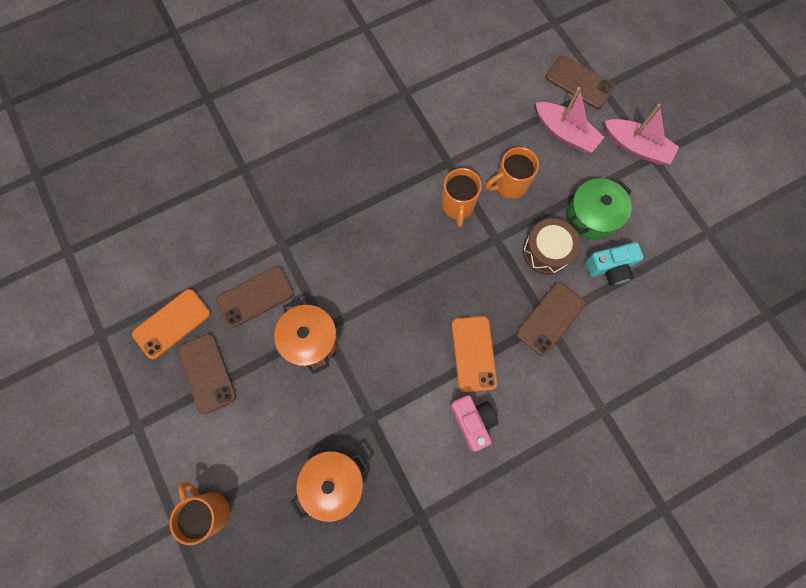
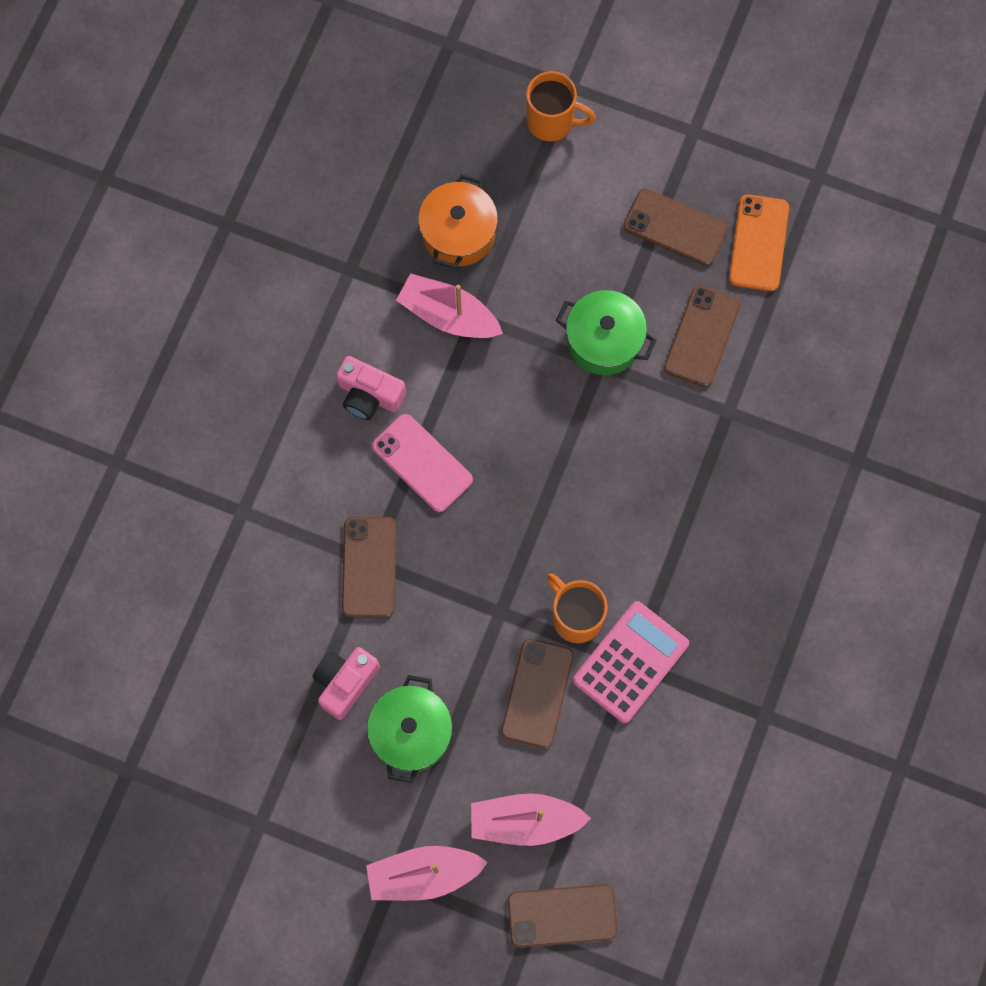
camera: 140 degrees right, 0 degrees up
orange pot [274,299,338,374] -> green pot [556,290,657,375]
orange phone [452,316,497,392] -> pink phone [372,414,473,512]
orange mug [486,147,539,199] -> brown phone [501,639,574,748]
brown drum [523,218,580,275] -> none
turquoise camera [585,242,644,285] -> pink camera [313,647,380,720]
none -> pink boat [396,273,503,338]
none -> pink calculator [573,601,689,723]

